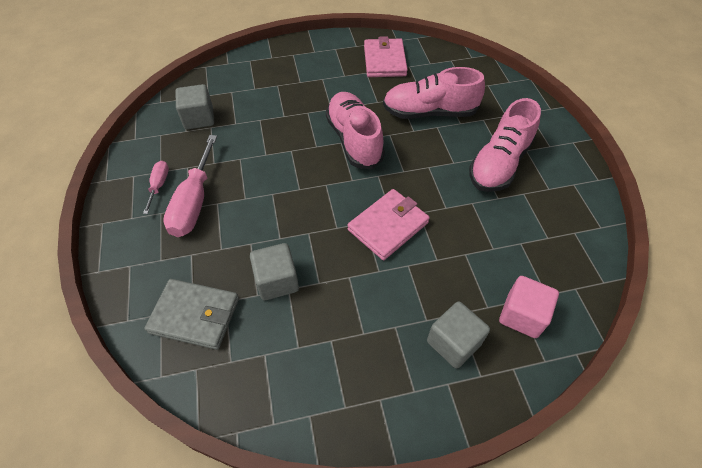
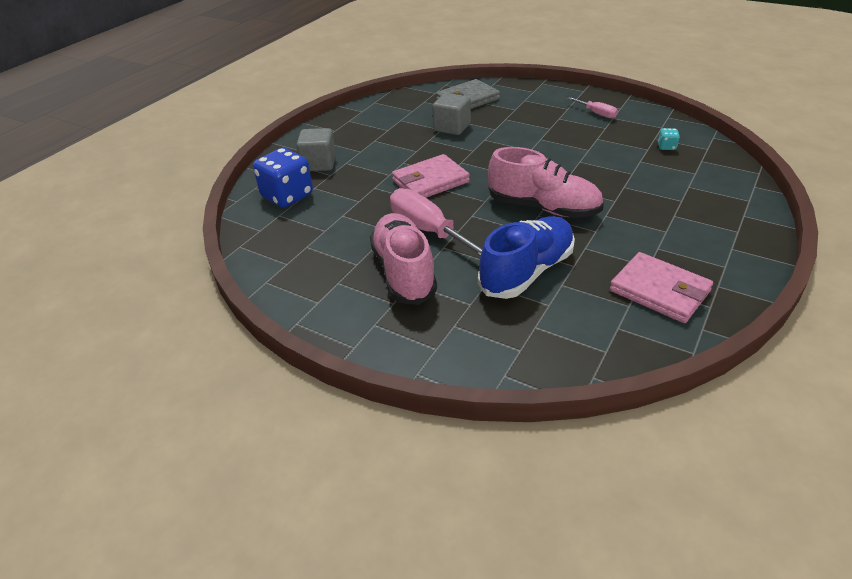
camera: 135 degrees right, 15 degrees down
pink screwdriver [163,135,217,237] -> pink screwdriver moved to [390,188,482,256]
grey cube [175,84,214,129] -> turquoise dice [658,128,680,150]
pink wallet [347,189,430,260] -> pink wallet turned 60 degrees clockwise [392,154,470,198]
pink shoe [383,67,485,119] -> blue shoe [478,216,575,299]
pink cube [499,276,559,338] -> blue dice [253,148,313,208]

